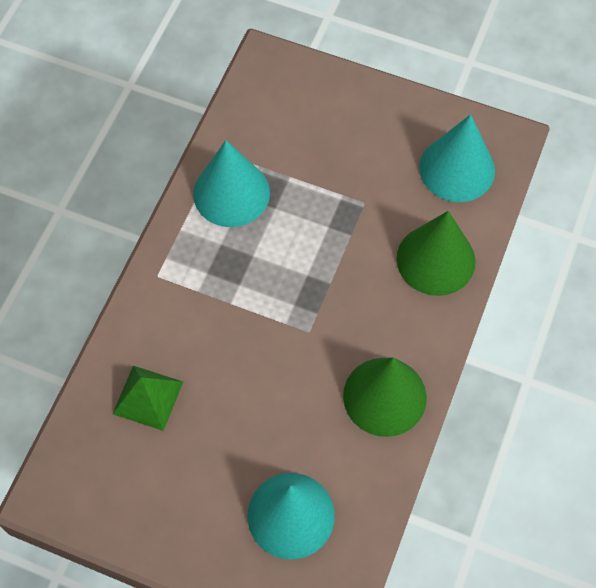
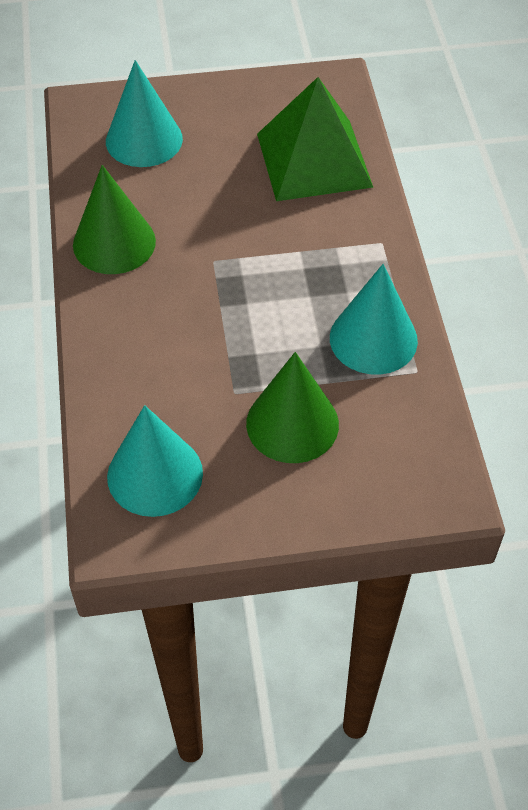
camera: 150 degrees right, 10 degrees down
green pyramid [113,366,183,431] -> green pyramid [257,77,373,201], size x1.91
green cone [397,211,475,296] -> green cone moved to [246,352,339,463]

